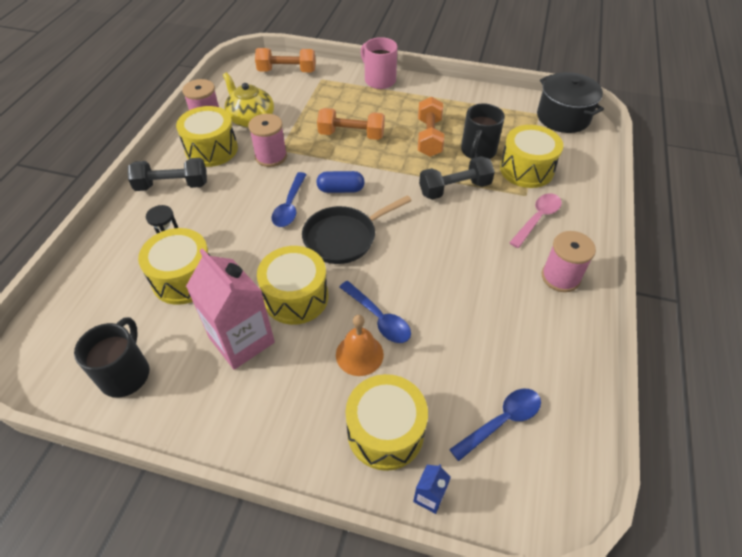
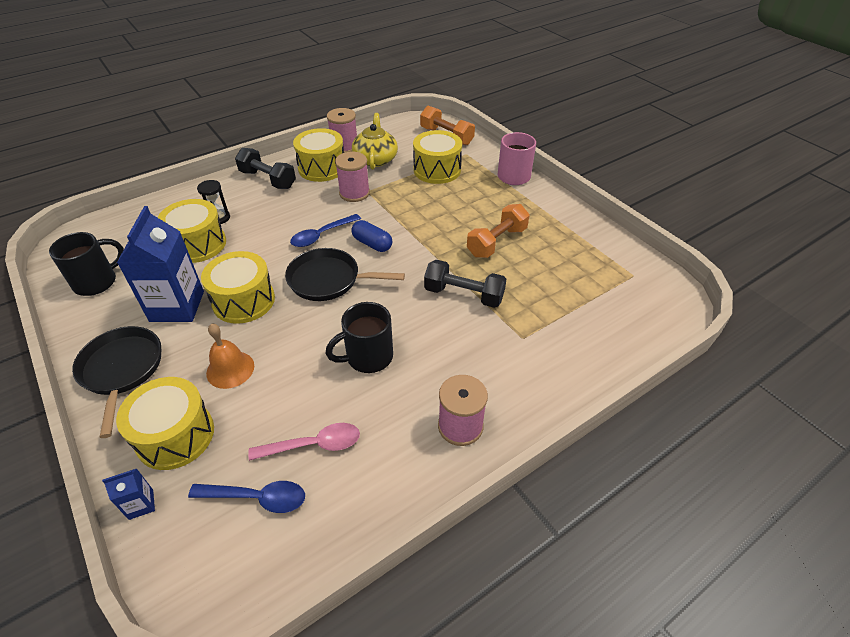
camera: 40 degrees right, 5 degrees down
pink carton [186,248,275,370] -> blue carton [117,206,204,322]
orange dumbbell [317,108,385,140] -> none
blue spoon [339,281,411,343] -> none
black mug [461,103,505,159] -> black mug moved to [326,302,393,373]
yellow drum [500,125,563,188] -> yellow drum moved to [413,130,462,184]
pink spoon [509,193,562,248] -> pink spoon moved to [248,423,360,461]
black pot [537,72,604,133] -> none
none -> black pan [72,326,161,438]

